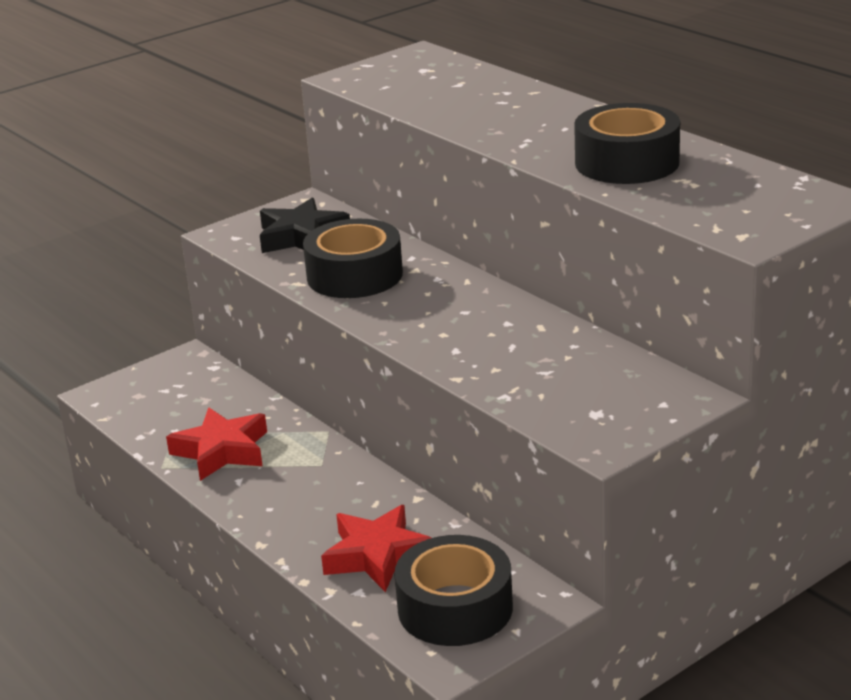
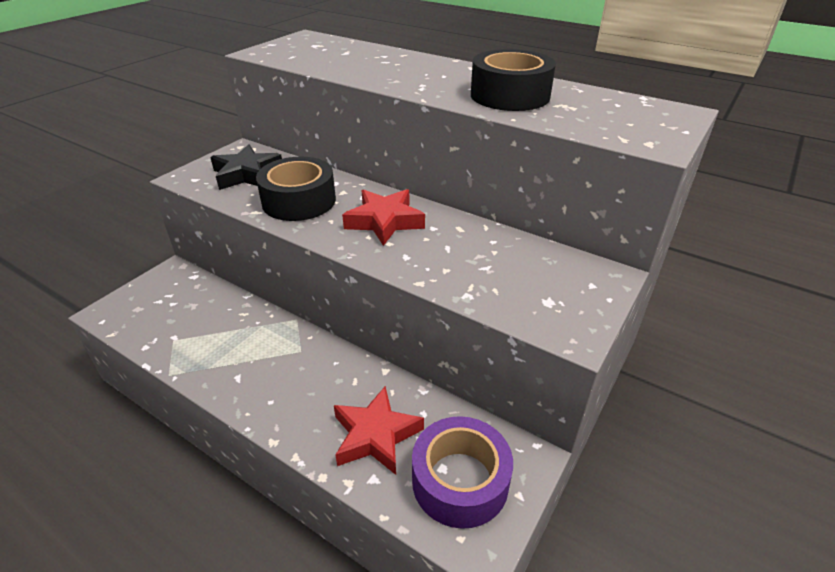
camera: 20 degrees left, 10 degrees up
red star [166,408,267,481] -> red star moved to [342,189,425,246]
black tape [394,535,513,646] -> purple tape [412,416,513,529]

